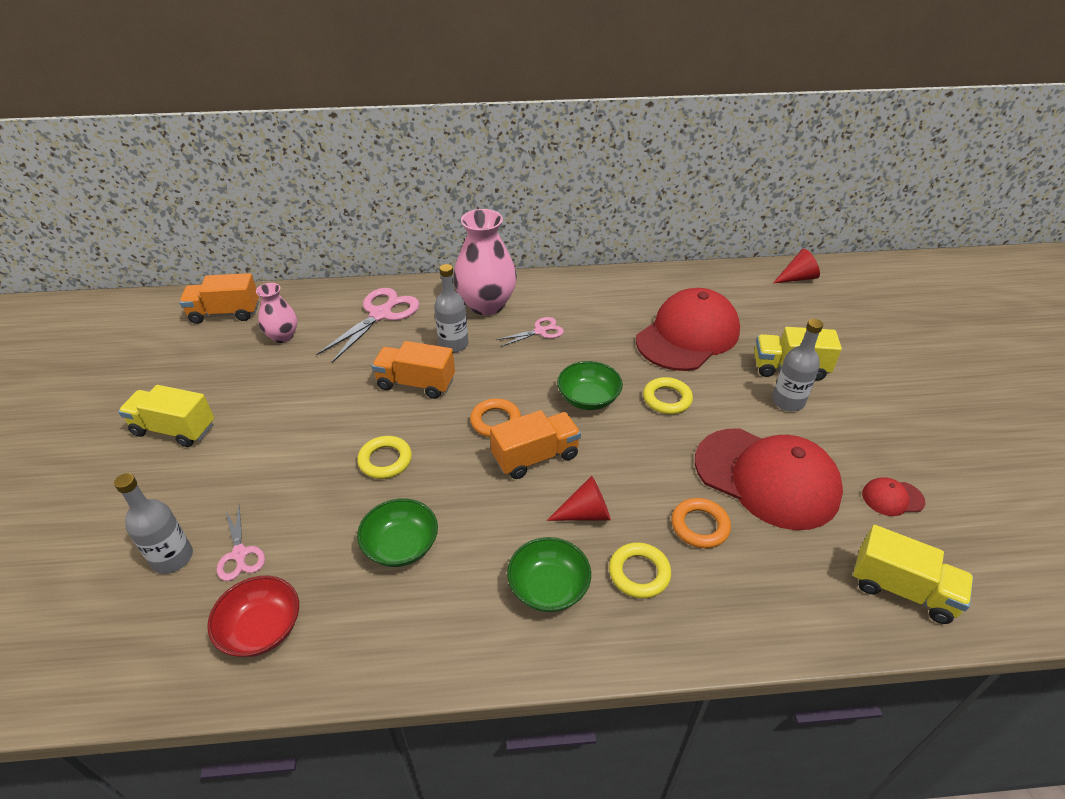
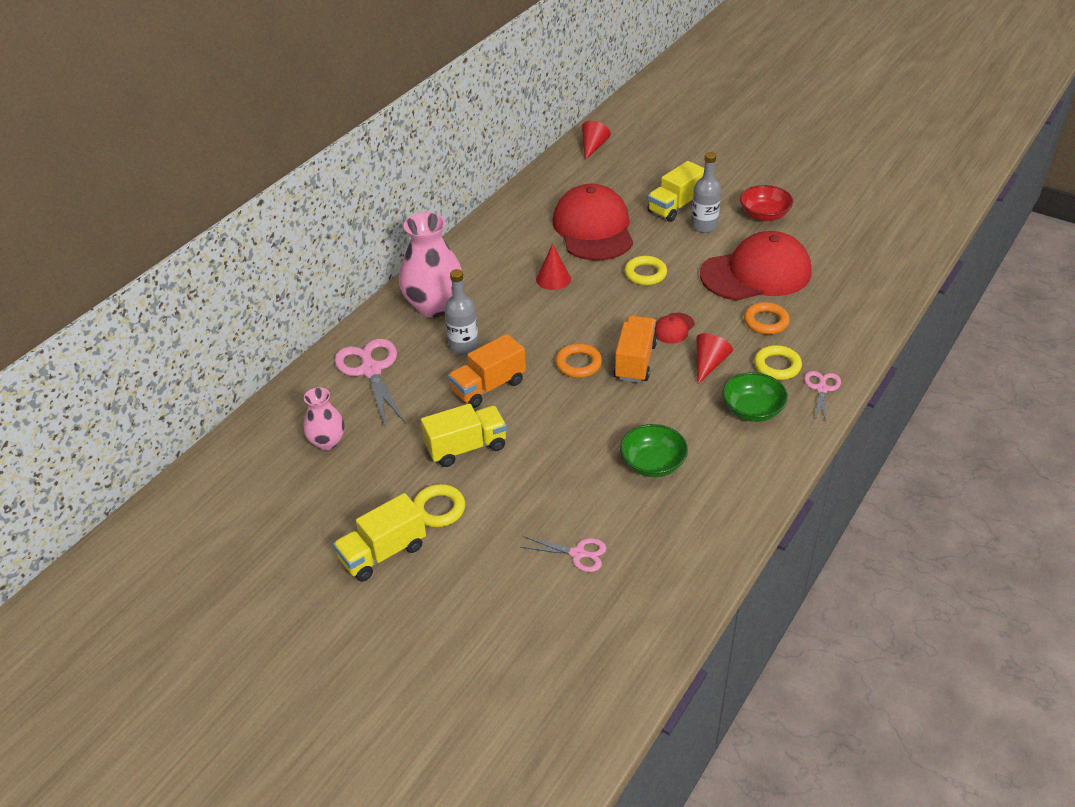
camera: 50 degrees left, 0 degrees up
grey bottle [114,473,193,574] -> none
orange truck [179,273,259,324] -> none
red bowl [207,575,299,657] -> red bowl moved to [740,185,793,221]
yellow ring [357,436,412,479] -> yellow ring moved to [413,484,465,527]
pink scissors [496,317,564,347] -> pink scissors moved to [804,371,841,422]
green bowl [557,361,623,410] -> none
yellow truck [853,525,973,624] -> yellow truck moved to [421,404,507,467]
red cap [862,477,925,516] -> red cap moved to [655,313,695,344]
none -> red cone [536,244,571,290]

